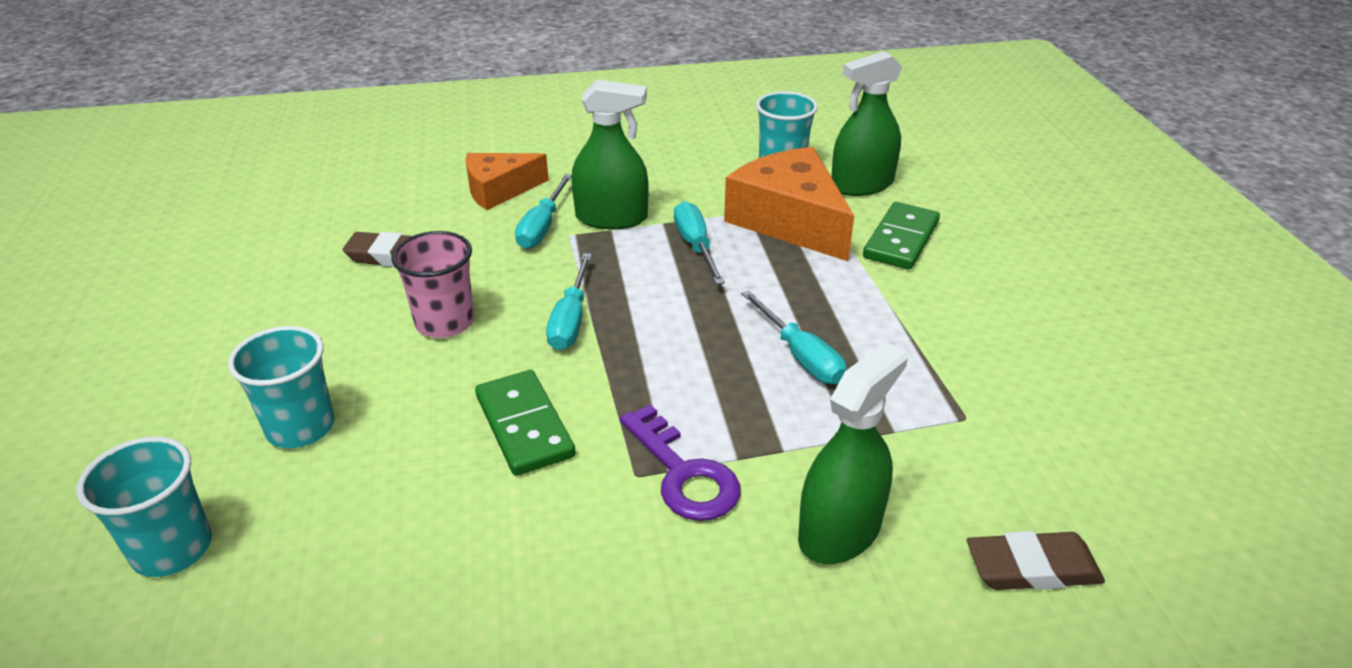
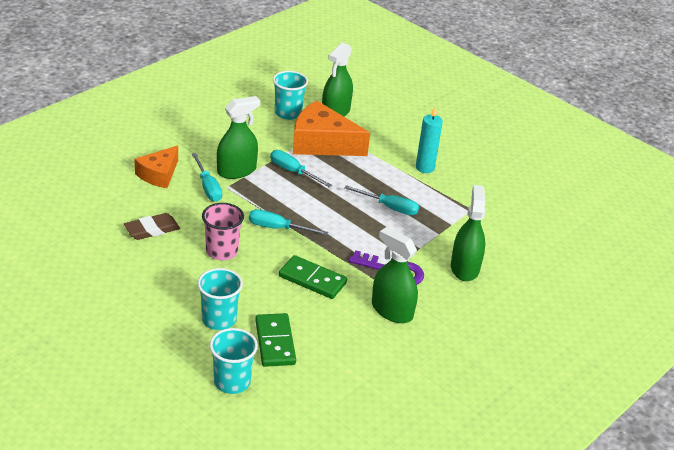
camera: 40 degrees left, 0 degrees up
turquoise screwdriver [546,253,592,350] -> turquoise screwdriver turned 135 degrees clockwise [249,209,329,235]
green domino [863,202,940,270] -> green domino moved to [255,313,296,367]
brown eraser [967,531,1105,590] -> none
none -> green spray bottle [372,227,418,323]
none -> turquoise candle [416,107,443,173]

